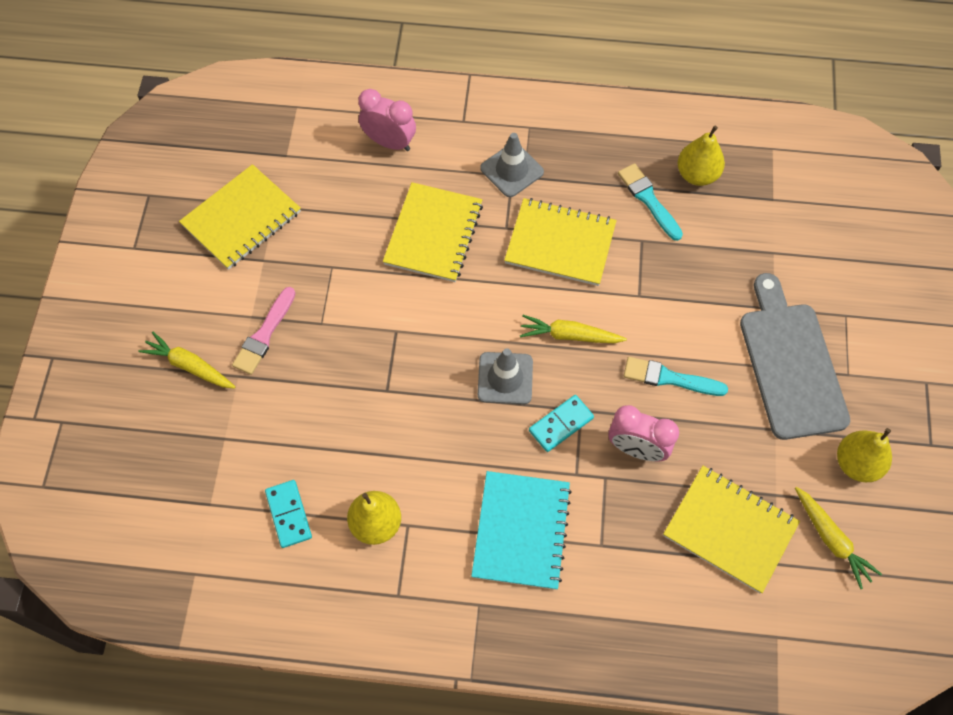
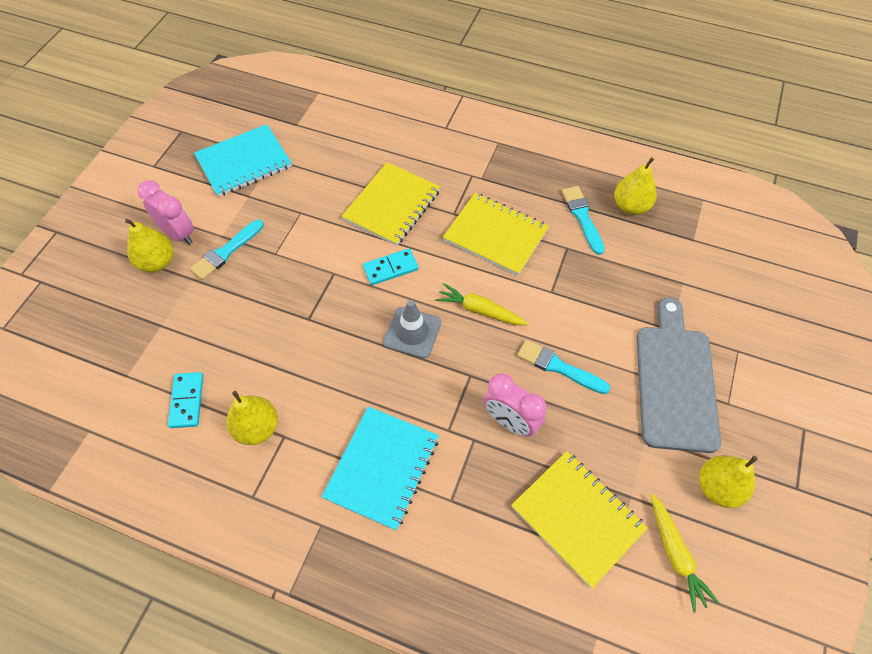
camera: 15 degrees right, 5 degrees down
yellow carrot [138,331,235,389] -> yellow pear [125,219,173,272]
yellow notebook [179,164,301,270] -> turquoise notebook [194,124,292,197]
pink brush [232,287,296,375] -> turquoise brush [190,220,264,280]
pink clock [358,89,416,151] -> pink clock moved to [138,180,194,245]
grey traffic cone [480,133,544,197] -> none
turquoise domino [529,395,594,452] -> turquoise domino moved to [363,248,419,285]

